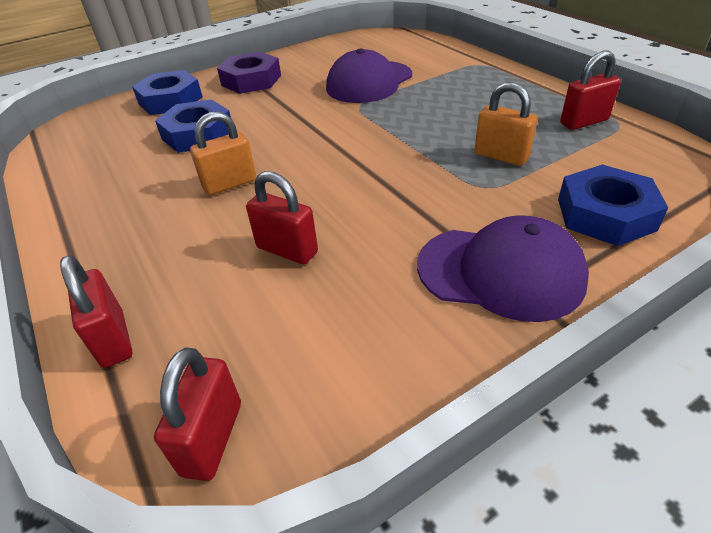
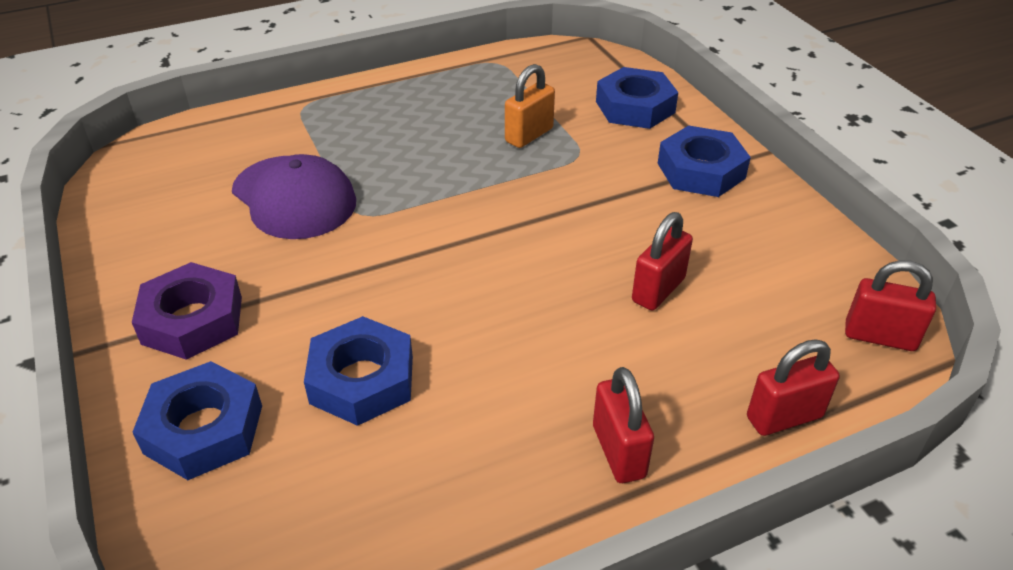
camera: 85 degrees left, 0 degrees up
orange padlock [190,111,256,195] -> none
purple cap [417,215,589,322] -> blue nut [658,125,751,197]
red padlock [560,51,621,130] -> red padlock moved to [593,367,654,483]

